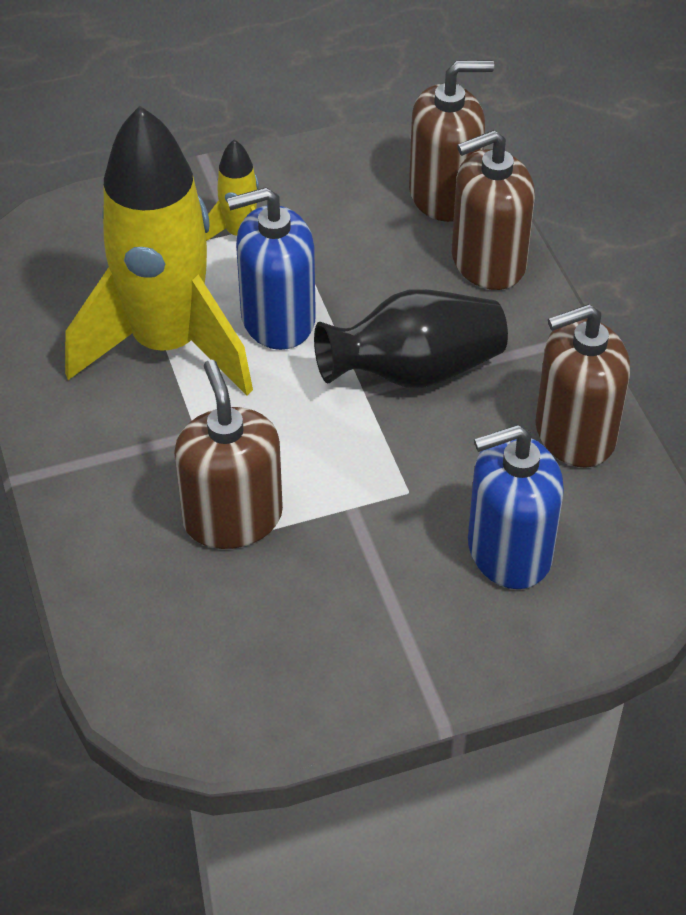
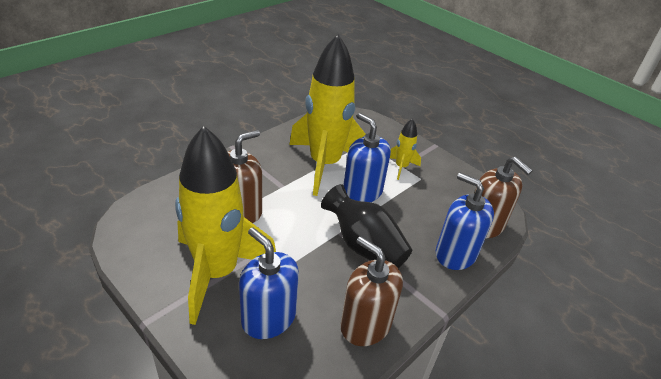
camera: 60 degrees right, 10 degrees down
brown soap dispenser [452,130,535,290] -> blue soap dispenser [436,173,494,270]
none -> yellow rocket [175,126,276,325]

